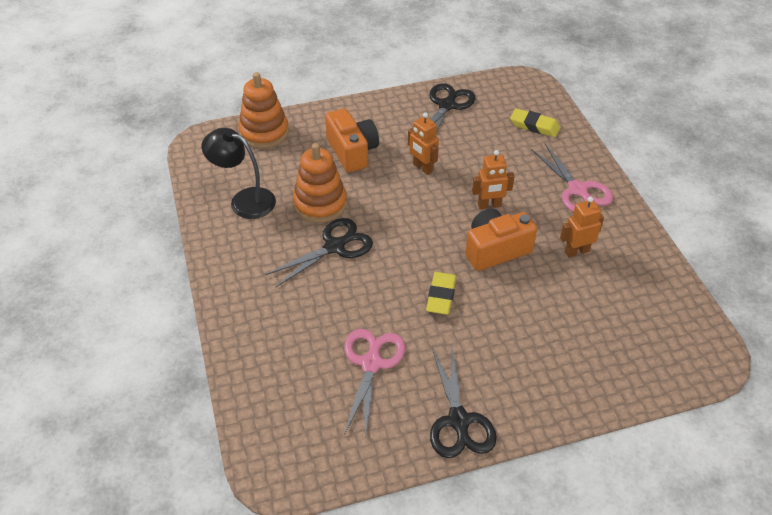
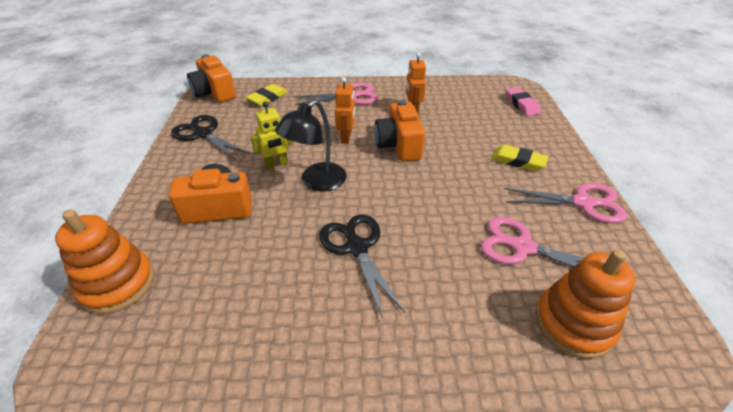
camera: 75 degrees left, 5 degrees down
black lamp [202,128,276,219] -> black lamp moved to [275,100,346,191]
orange stacking toy [293,143,347,223] -> orange stacking toy moved to [535,250,635,359]
orange robot [408,113,439,175] -> yellow robot [250,101,294,169]
yellow eraser [426,272,457,315] -> yellow eraser moved to [491,145,548,171]
black scissors [430,347,497,458] -> pink scissors [504,183,627,223]
none -> orange camera [187,54,236,103]
none -> pink eraser [505,87,541,116]

